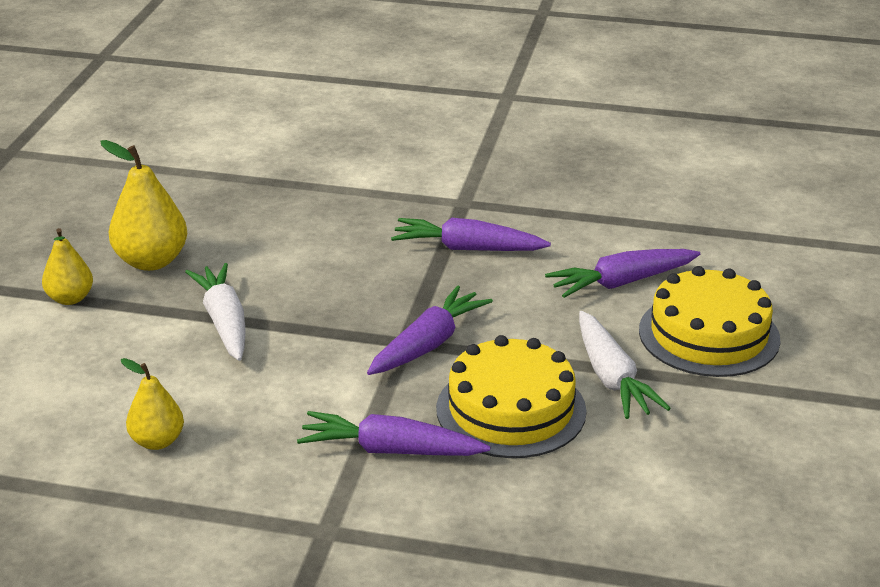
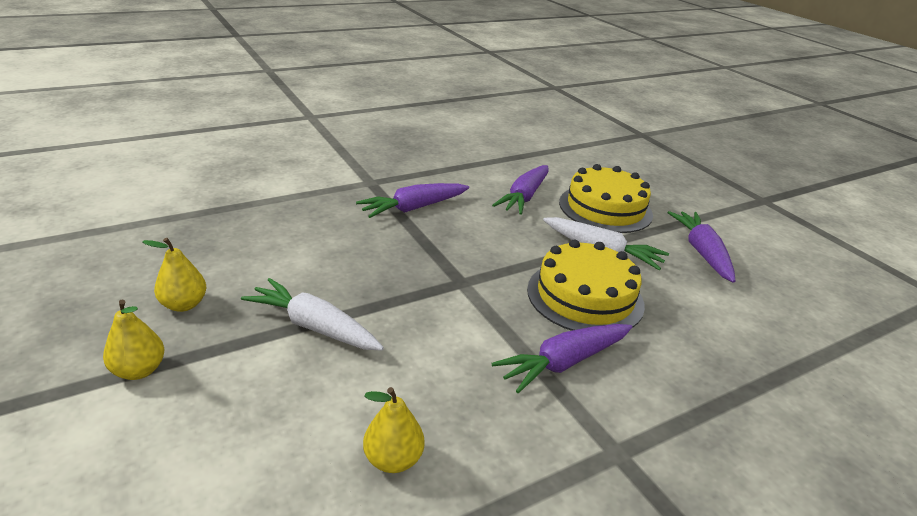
camera: 45 degrees left, 0 degrees up
yellow pear [100,140,187,271] -> yellow pear [142,238,206,312], size x0.62
purple carrot [367,286,493,375] -> purple carrot moved to [667,211,735,283]

